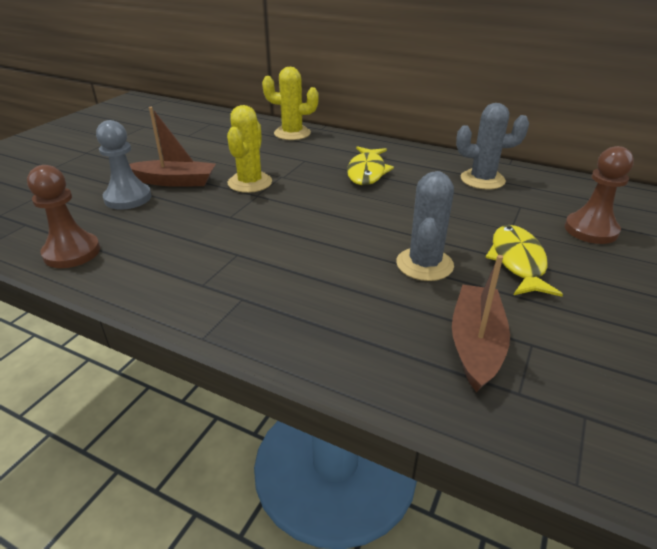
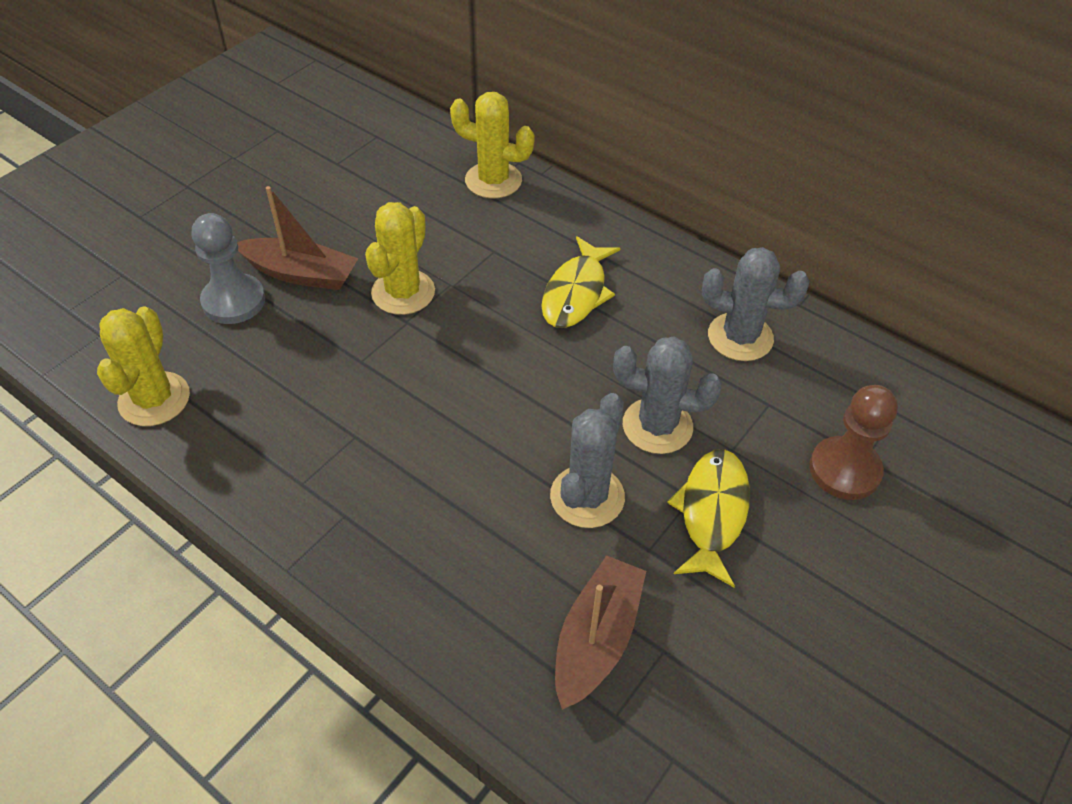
camera: 10 degrees right, 15 degrees up
brown pawn [27,165,100,268] -> yellow cactus [97,306,190,426]
none -> grey cactus [613,337,722,454]

